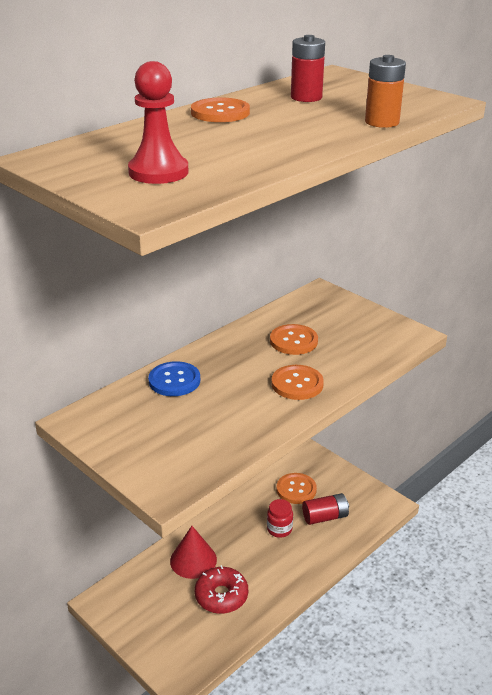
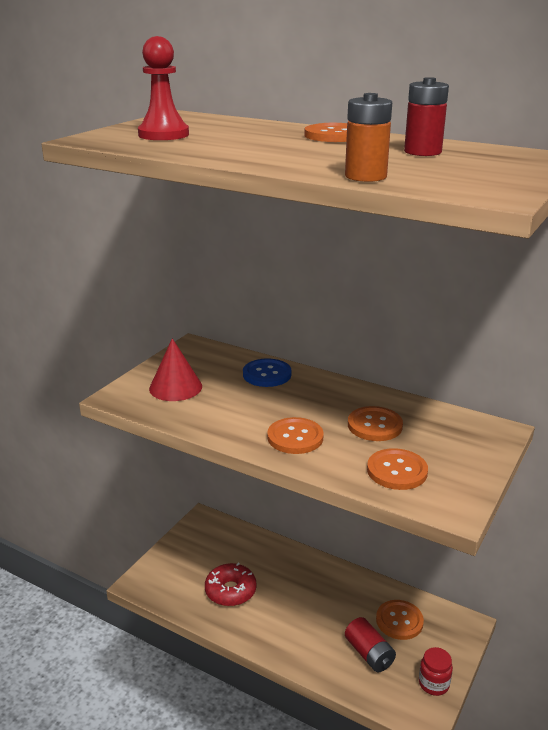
camera: 75 degrees right, 5 degrees down
red cone [170,526,217,579] -> red cone moved to [149,338,202,401]
red jar [267,499,293,538] -> red jar moved to [419,647,453,696]
none -> orange button [367,448,428,490]

